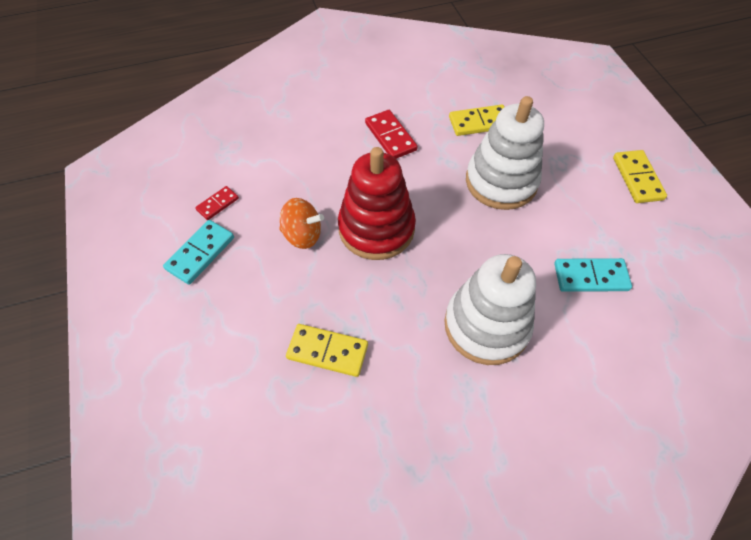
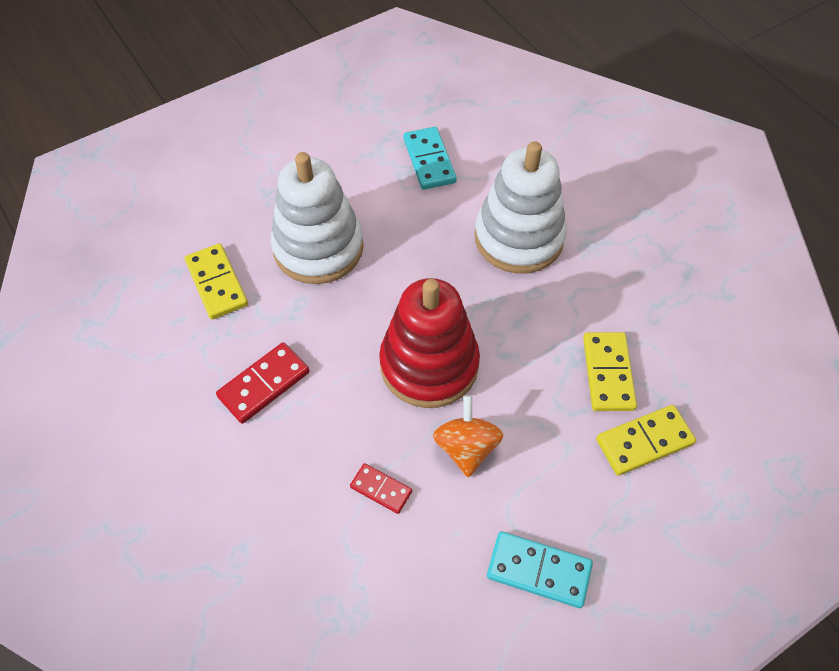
camera: 105 degrees left, 0 degrees up
red domino [195,186,239,220] -> red domino moved to [350,463,412,514]
yellow domino [613,150,667,203] -> yellow domino moved to [596,405,696,476]

